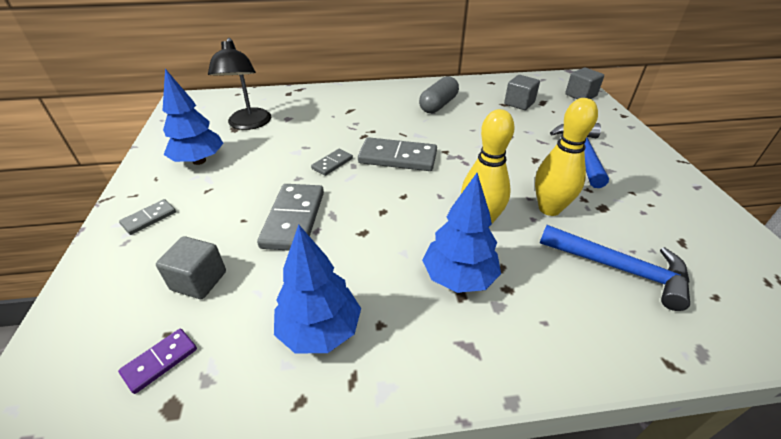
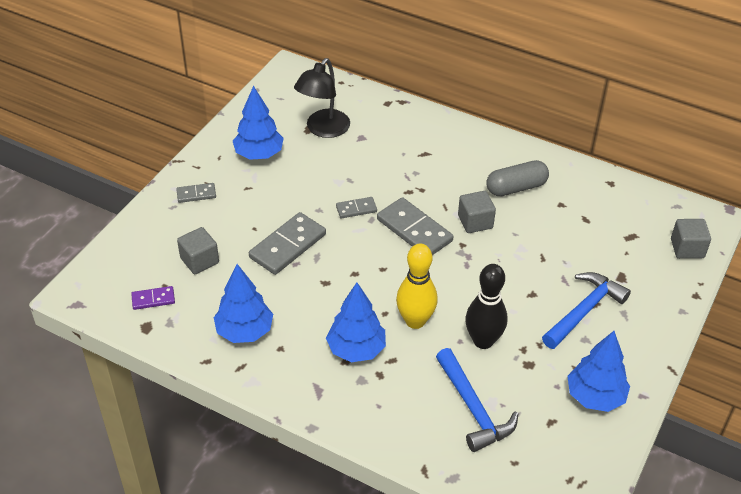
camera: 35 degrees right, 5 degrees up
grey cube [504,75,540,110] -> grey cube moved to [458,191,496,233]
yellow bowling pin [535,98,598,216] -> black bowling pin [465,264,507,349]
none -> blue tree [567,331,630,412]

